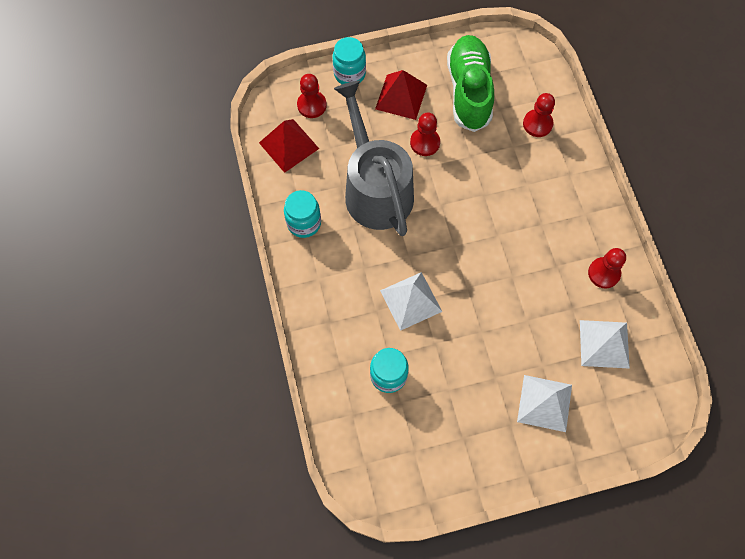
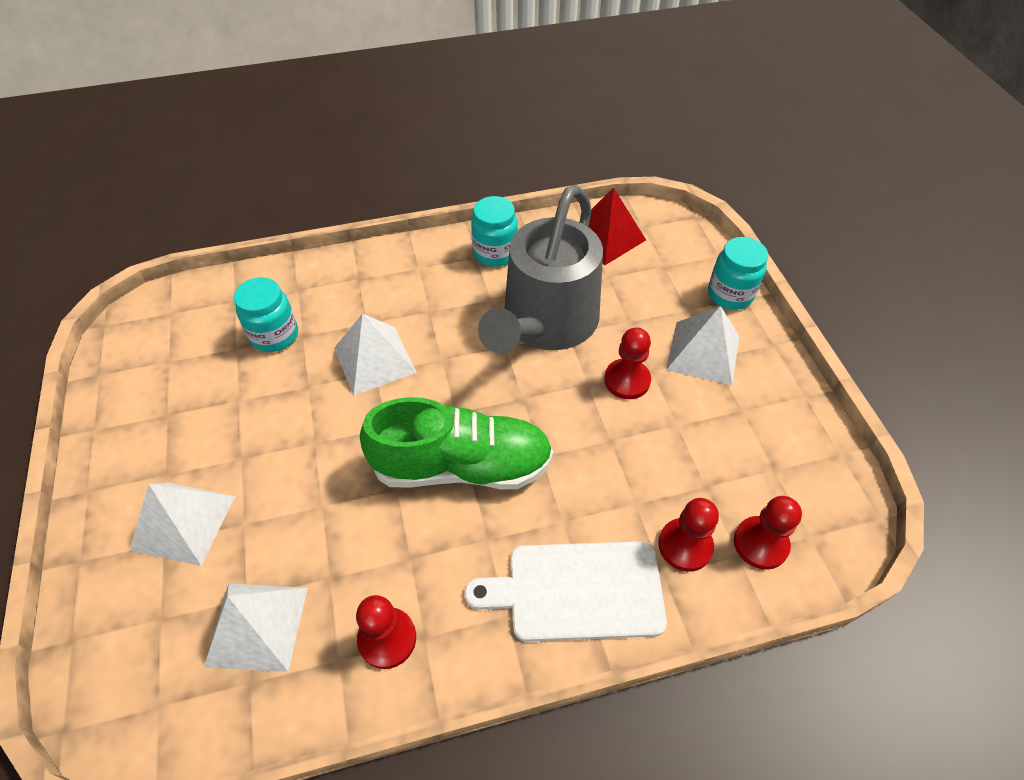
camera: 90 degrees right, 15 degrees down
red pawn [297,74,327,118] -> red pawn moved to [734,496,802,570]
grey watering can [334,81,414,236] -> grey watering can turned 135 degrees clockwise [478,185,603,353]
red pyramid [375,70,427,120] -> white pyramid [666,306,739,385]
green shoe [447,35,494,132] -> green shoe moved to [360,397,553,489]
none -> white cutting board [464,541,667,642]

